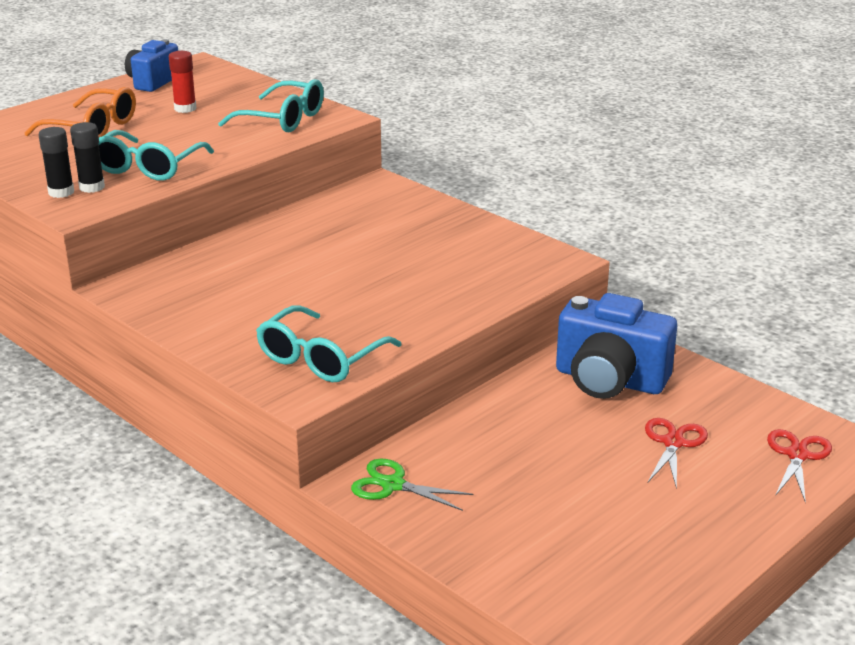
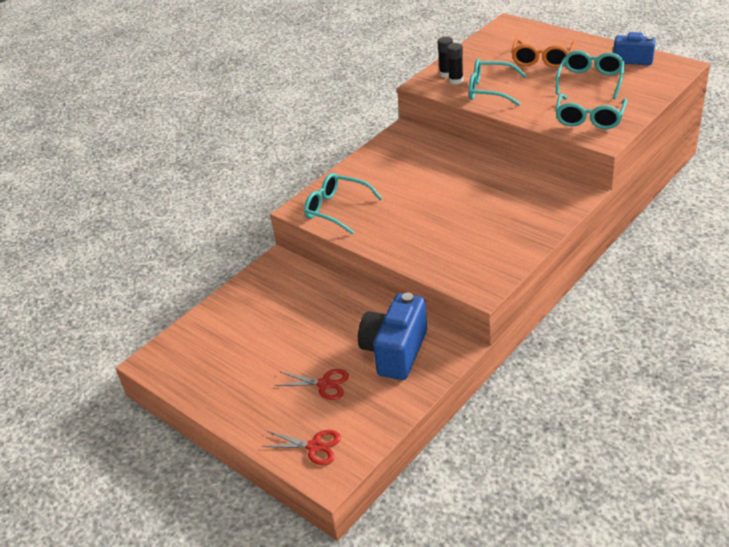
camera: 90 degrees right, 10 degrees up
red glue stick [169,51,196,113] -> turquoise glasses [556,50,625,99]
green scissors [351,459,474,511] -> none

